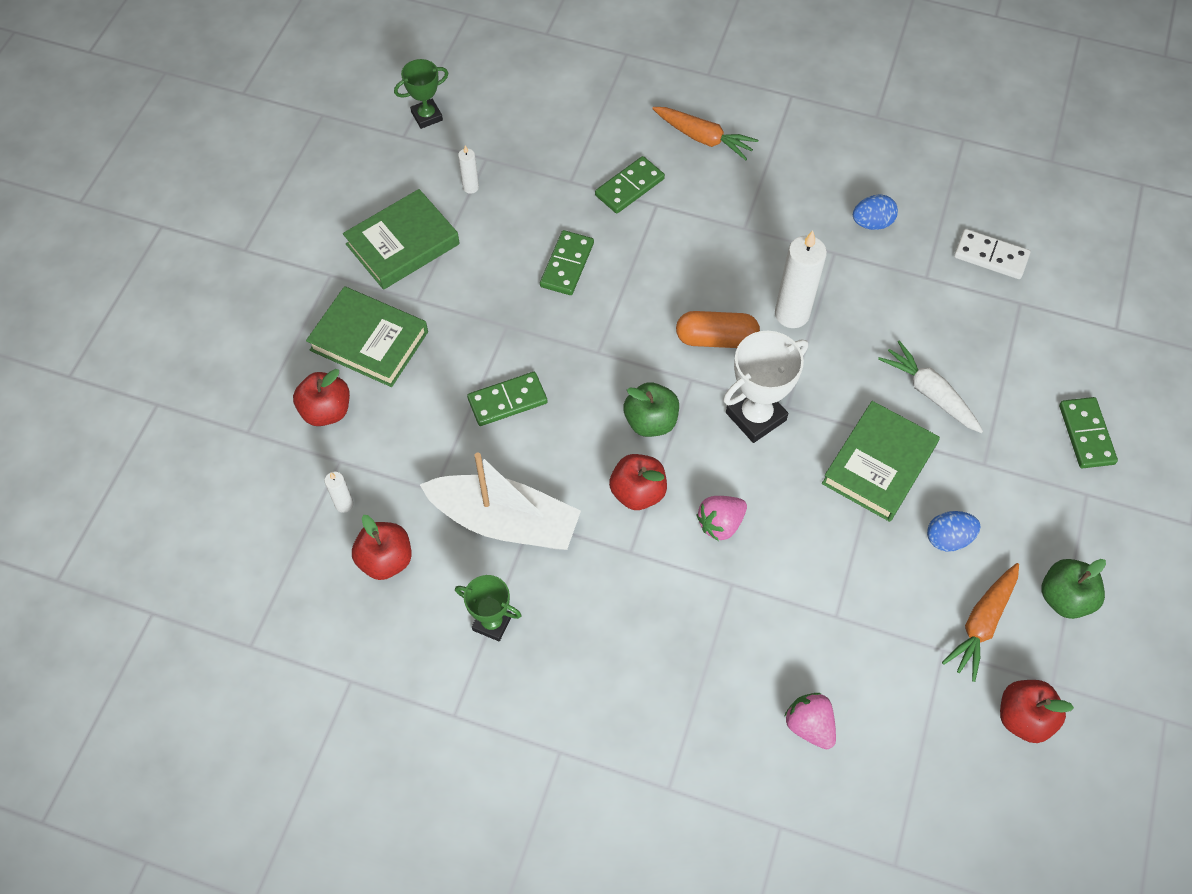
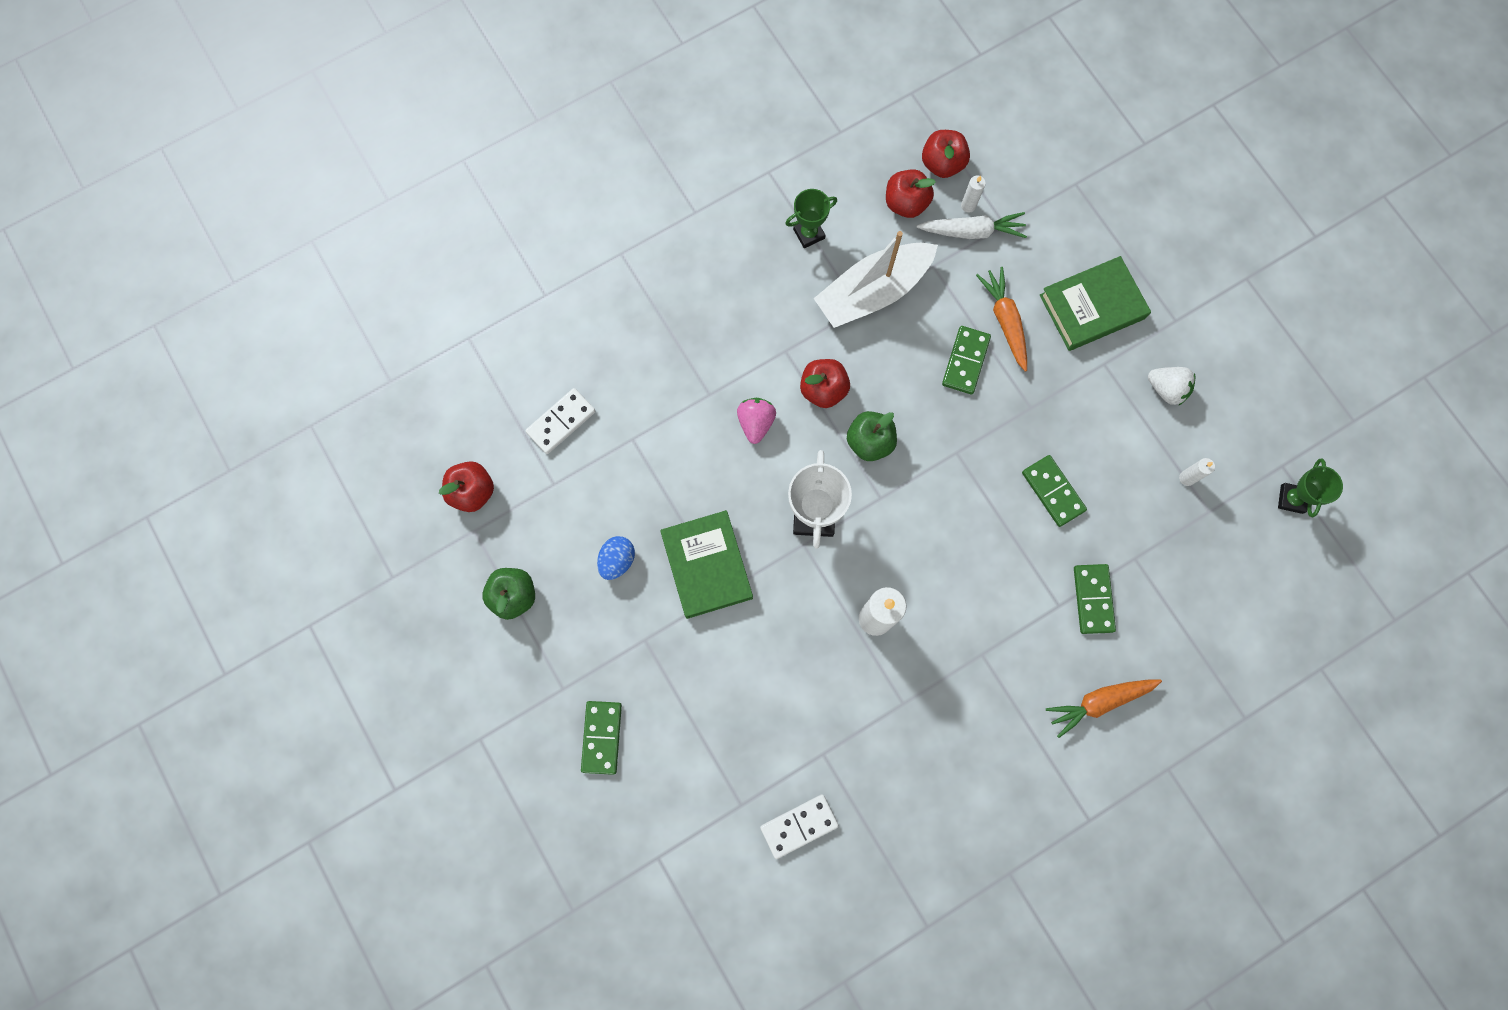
camera: 130 degrees right, 15 degrees up
red apple [293,369,350,426] -> red apple moved to [922,130,970,178]
green book [343,189,460,290] -> white strawberry [1148,367,1195,406]
orange capsule [676,311,760,348] -> none
pink strawberry [785,693,836,749] -> none
blue egg [853,194,898,230] -> none
white carrot [878,340,983,433] -> white carrot moved to [917,212,1027,239]
orange carrot [942,563,1019,682] -> orange carrot moved to [976,267,1027,372]
green domino [1059,397,1118,468] -> green domino turned 60 degrees clockwise [581,701,622,775]
none -> white domino [525,388,596,454]

